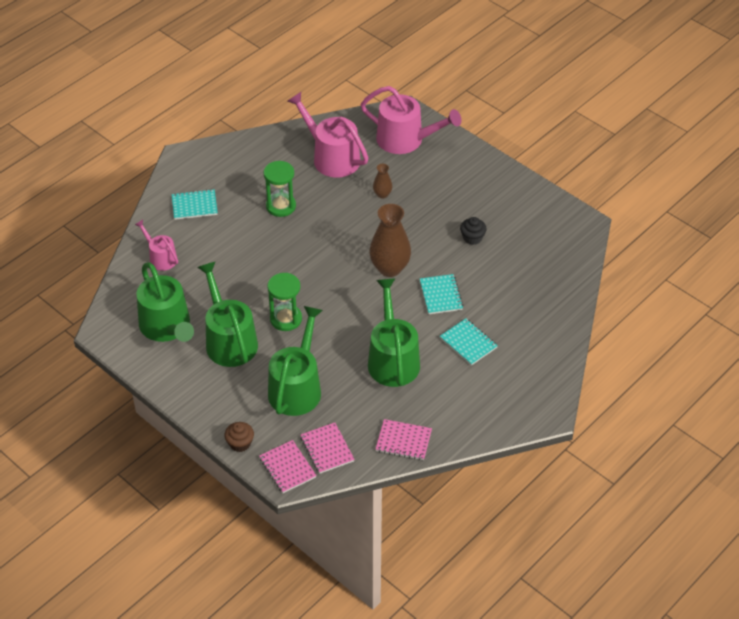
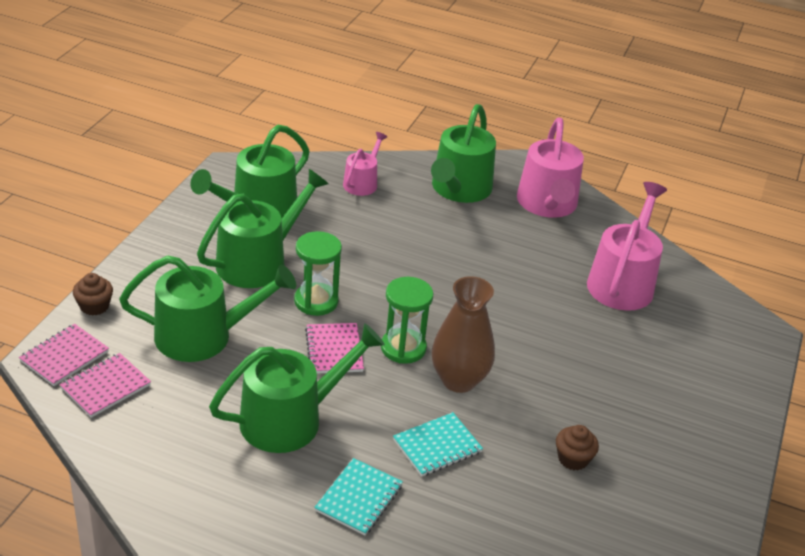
camera: 65 degrees right, 10 degrees down
turquoise notebook [172,189,218,220] -> green watering can [431,104,496,203]
green hourglass [264,161,296,217] -> green hourglass moved to [381,277,433,364]
pink watering can [360,86,461,154] -> pink watering can moved to [517,118,584,218]
brown vase [373,164,392,198] -> none
pink notebook [376,419,432,460] -> pink notebook moved to [305,323,364,373]
black cupcake [460,217,487,245] -> brown cupcake [556,425,599,470]

